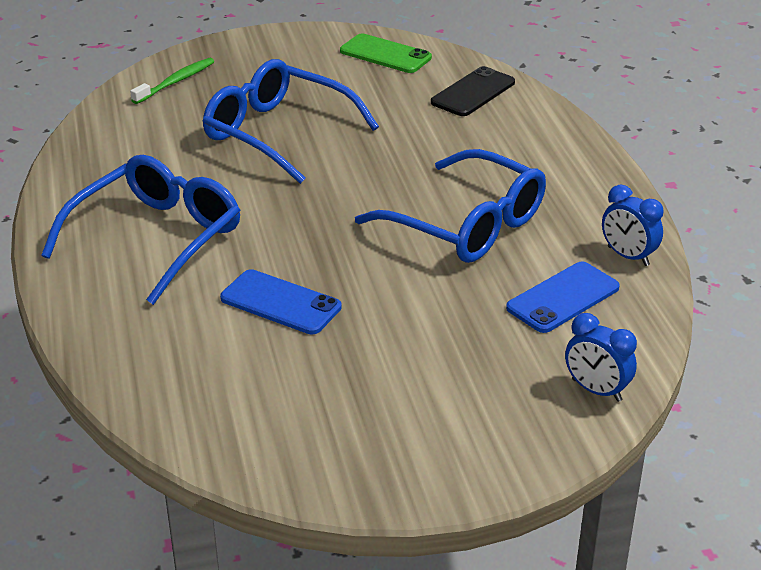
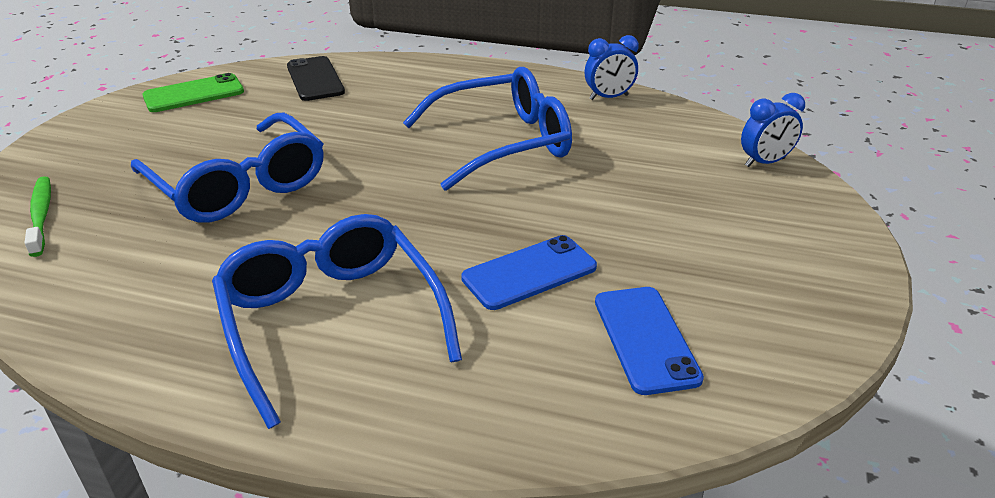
camera: 60 degrees left, 0 degrees up
blue glasses [203,59,379,184] -> blue glasses turned 105 degrees counterclockwise [131,113,324,223]
blue phone [506,262,620,333] -> blue phone moved to [595,287,704,395]

